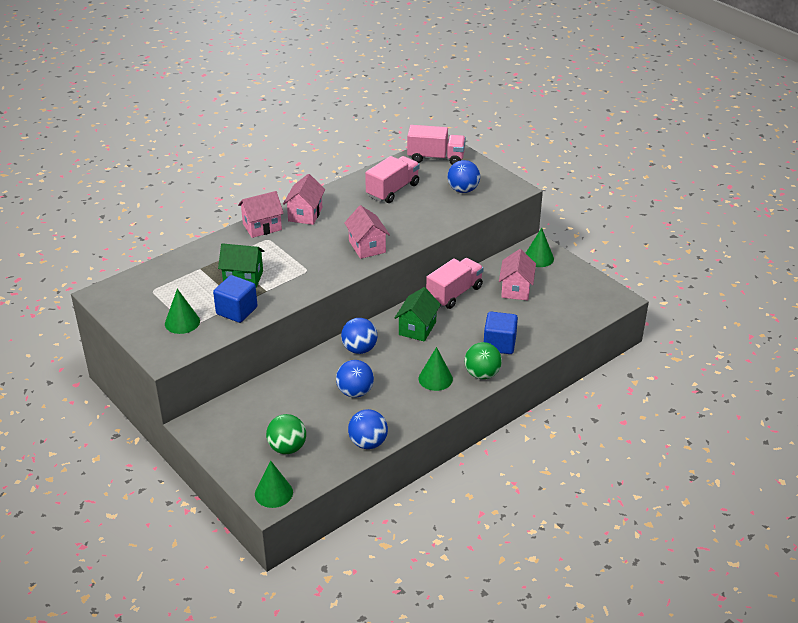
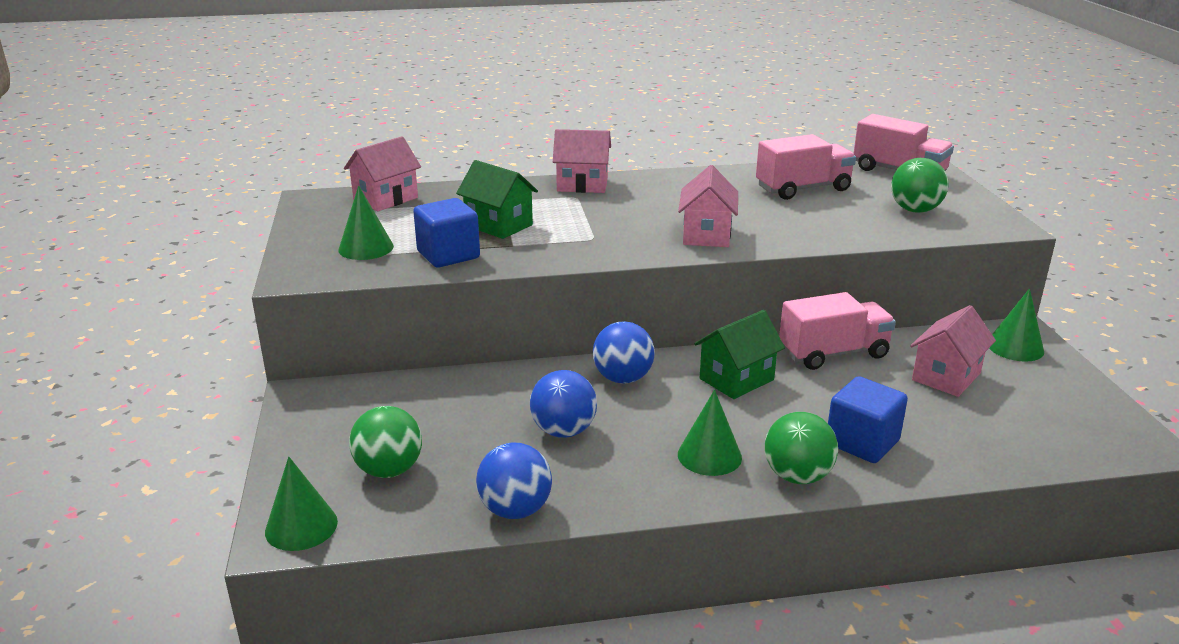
camera: 30 degrees right, 10 degrees down
pink house [283,174,326,225] -> pink house moved to [344,136,421,211]
blue ball [448,160,480,193] -> green ball [891,158,949,213]

